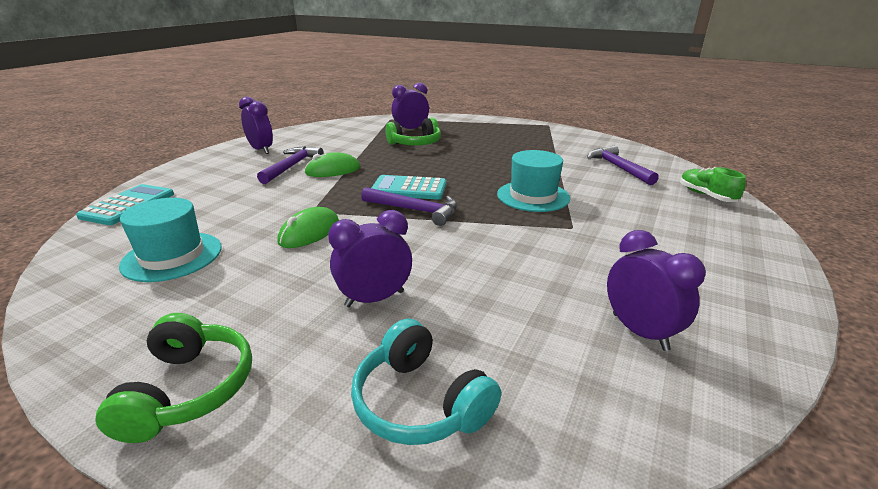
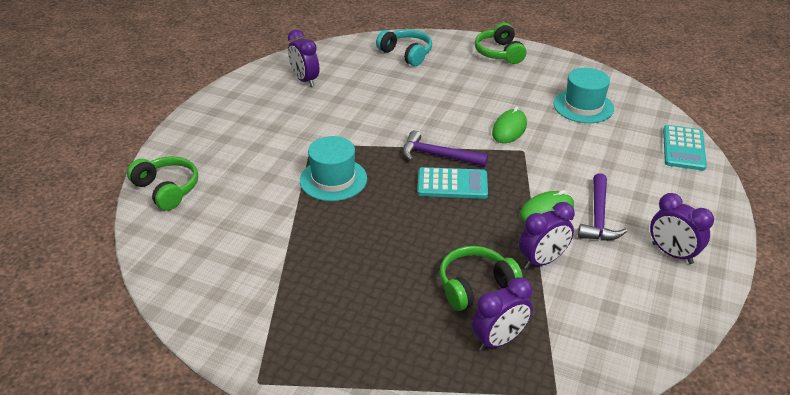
camera: 175 degrees right, 10 degrees up
purple clock [328,210,412,307] -> purple clock moved to [519,202,575,269]
purple hammer [587,145,659,185] -> none
green shoe [680,167,746,202] -> green headphones [127,156,198,211]

